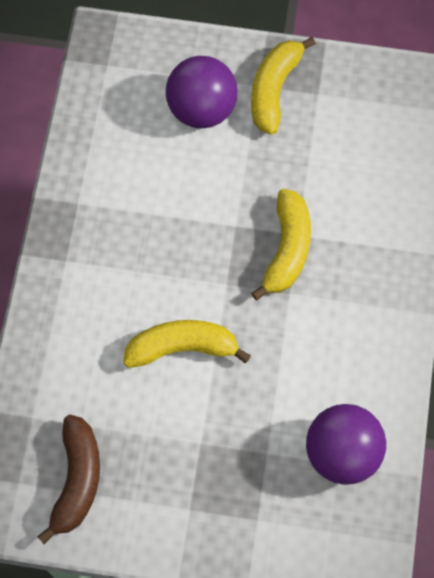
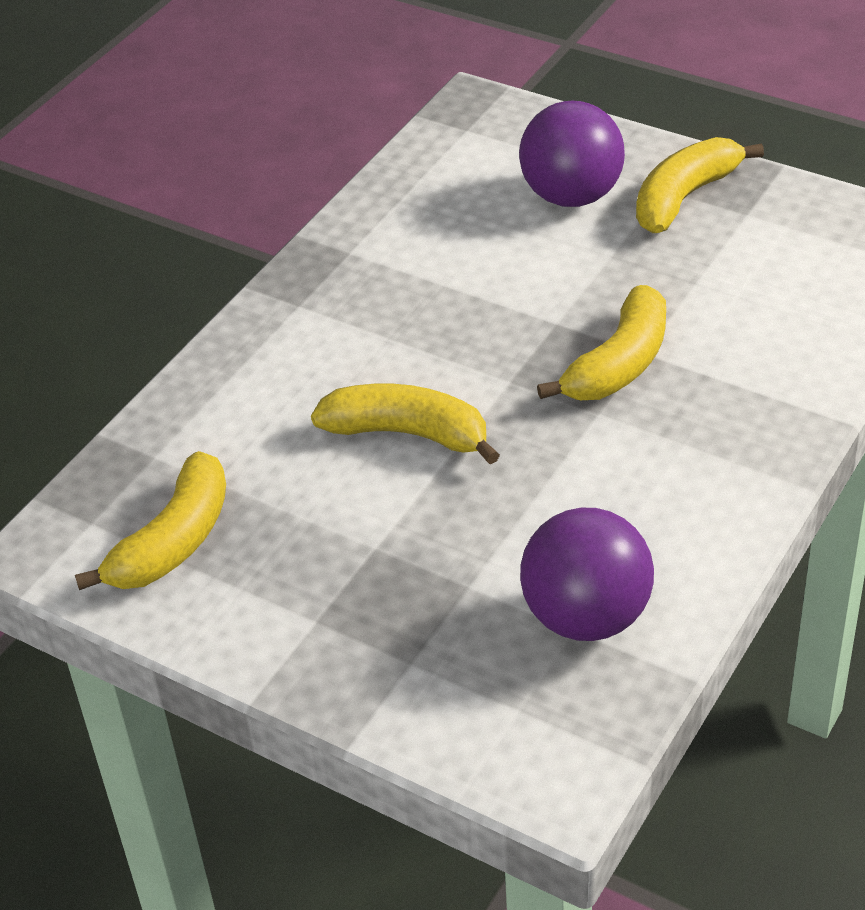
camera: 25 degrees right, 25 degrees down
brown banana [37,415,100,544] -> yellow banana [75,451,226,590]

